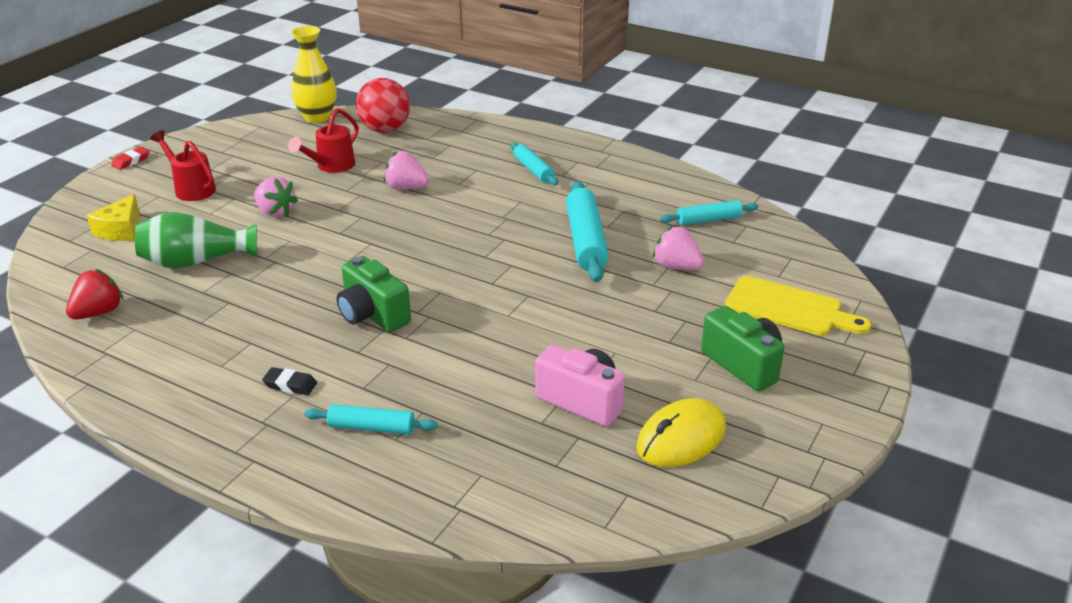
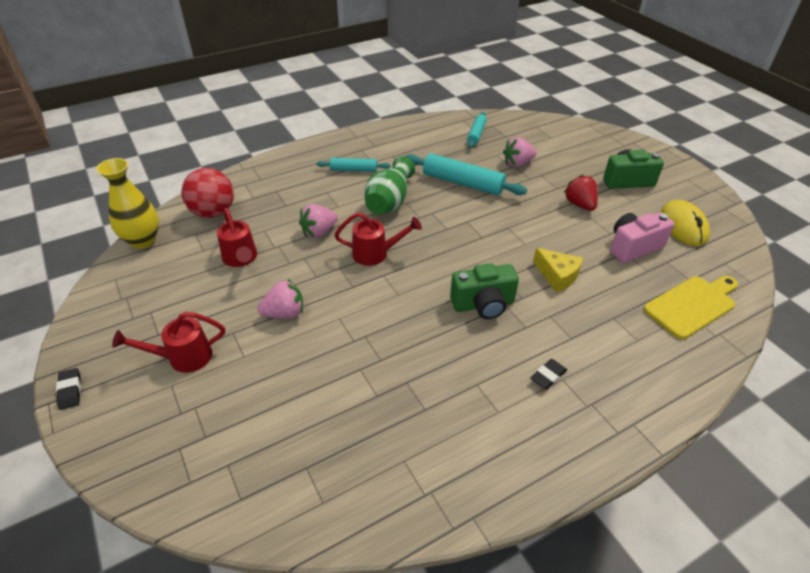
camera: 60 degrees left, 10 degrees up
red strawberry [66,269,123,319] -> red strawberry moved to [564,174,598,211]
yellow cheese [87,194,140,241] -> yellow cheese moved to [533,248,583,293]
red eraser [111,147,150,170] -> black eraser [56,368,81,410]
green vase [135,212,257,269] -> green vase moved to [364,156,415,214]
turquoise rolling pin [305,404,438,435] -> none
yellow cutting board [725,276,871,336] -> yellow cutting board moved to [643,276,738,339]
none -> red watering can [334,212,422,266]

